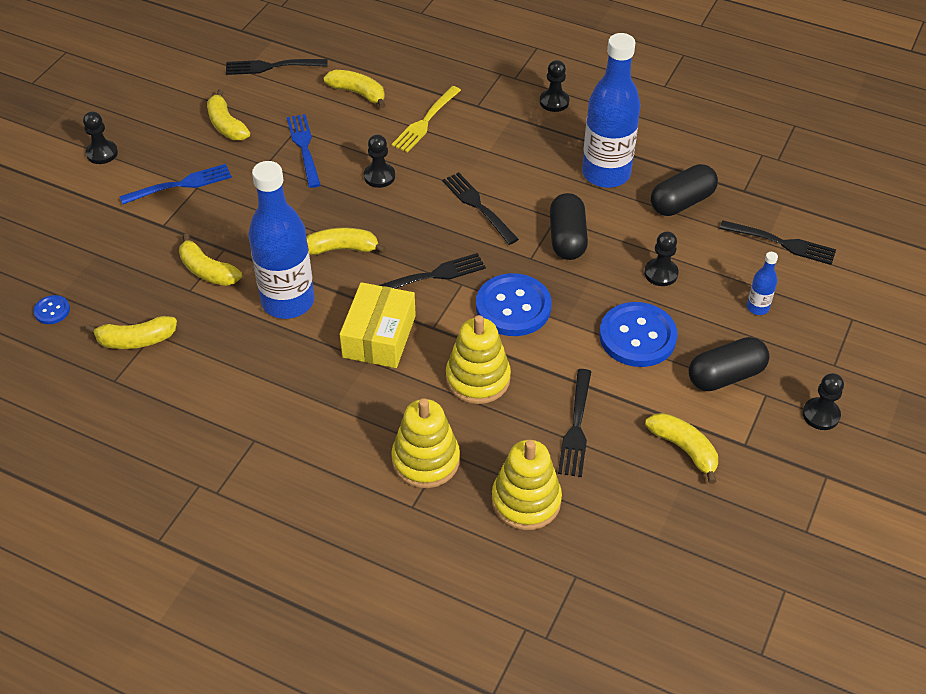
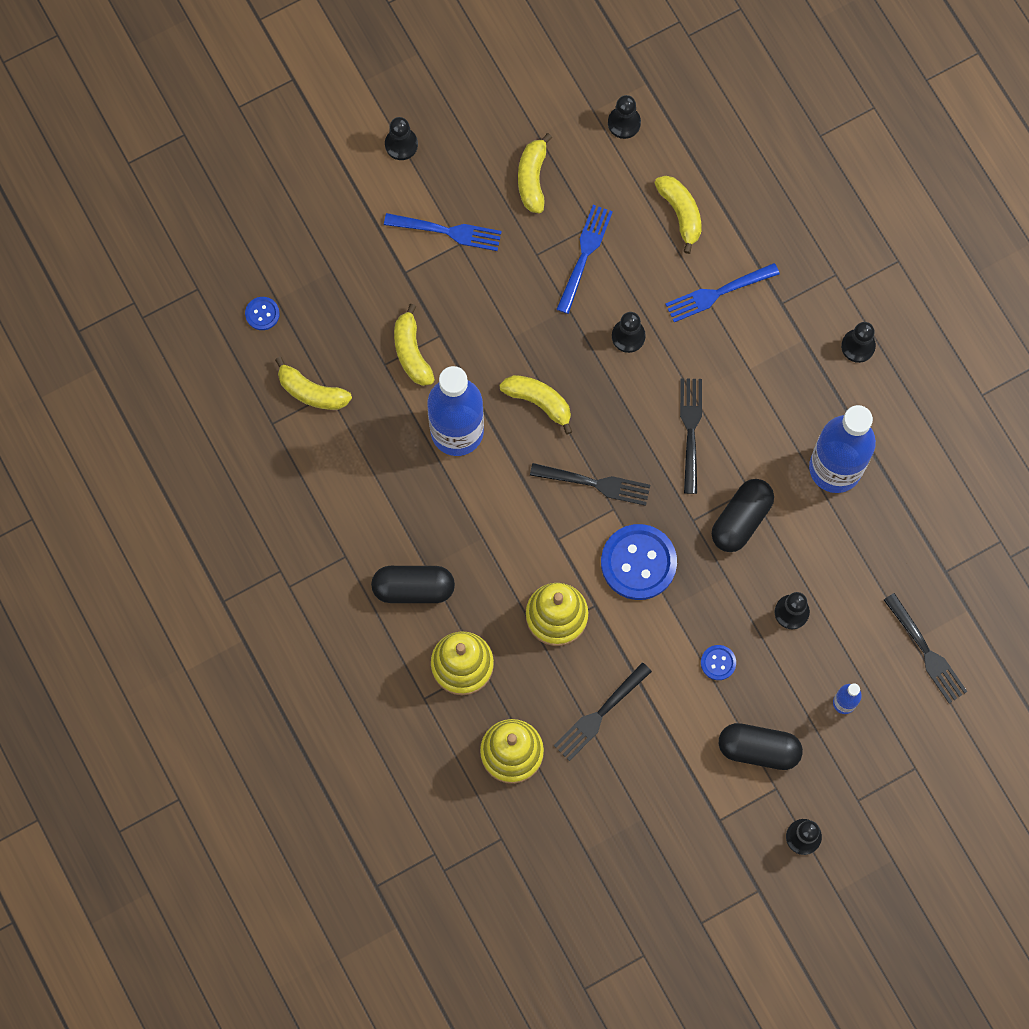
camera: 35 degrees right, 25 degrees up
black fork [226,59,327,75] -> black pawn [608,95,641,139]
yellow box [340,282,416,368] -> none
yellow fork [391,86,461,153] -> blue fork [665,263,780,322]
blue button [599,302,677,367] -> blue button [701,645,736,680], size x0.46
yellow banana [645,413,718,484] -> none
black capsule [651,164,718,216] -> black capsule moved to [371,566,455,603]

